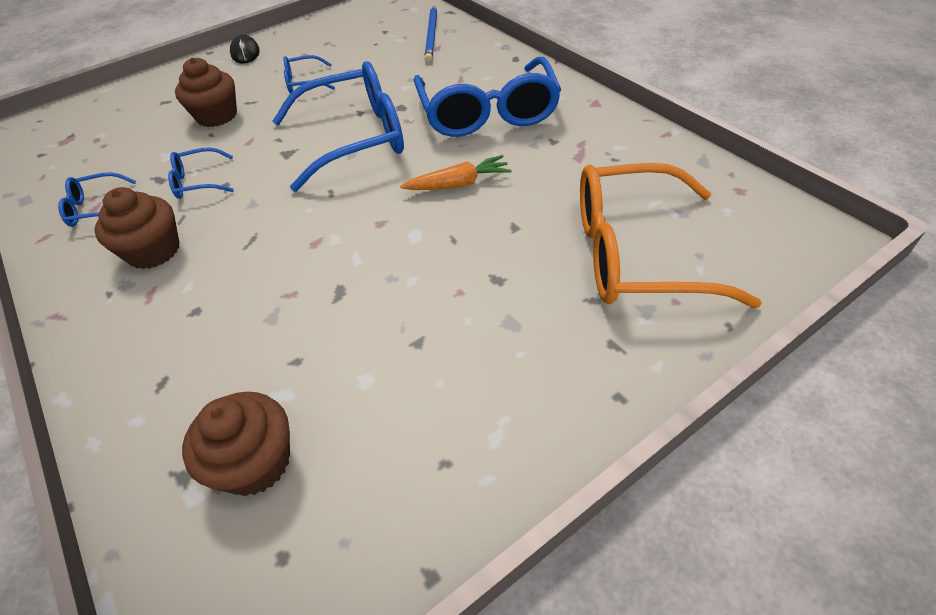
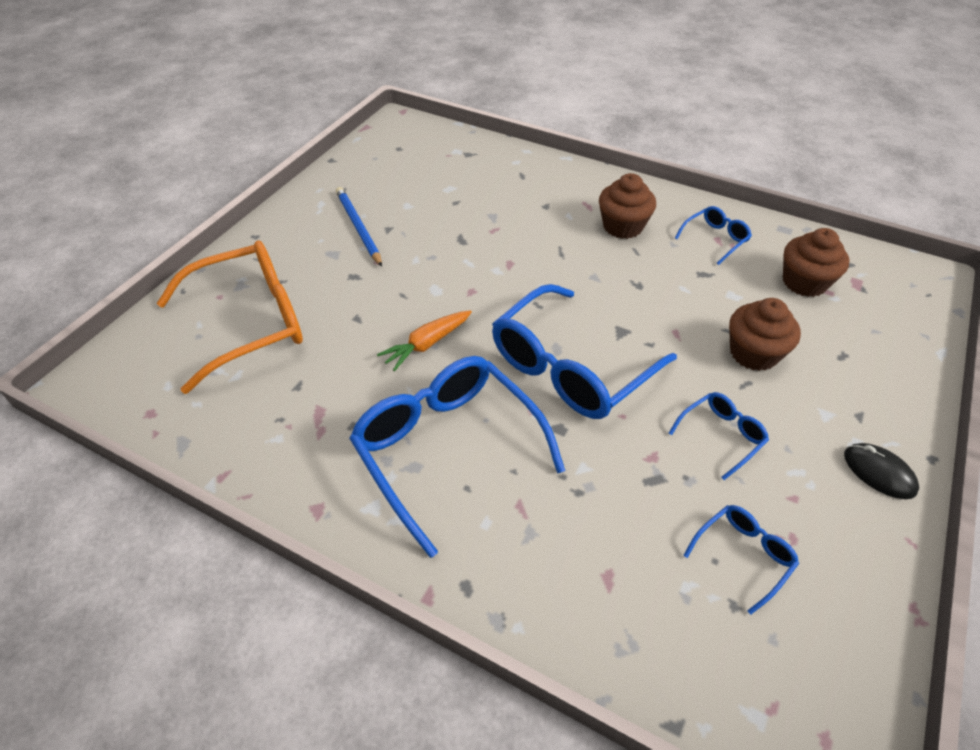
camera: 150 degrees right, 0 degrees up
blue glasses [168,147,234,199] -> blue glasses moved to [683,505,799,614]
brown cupcake [182,392,290,496] -> brown cupcake moved to [783,228,849,297]
blue pencil [424,5,437,63] -> blue pencil moved to [336,187,382,266]

